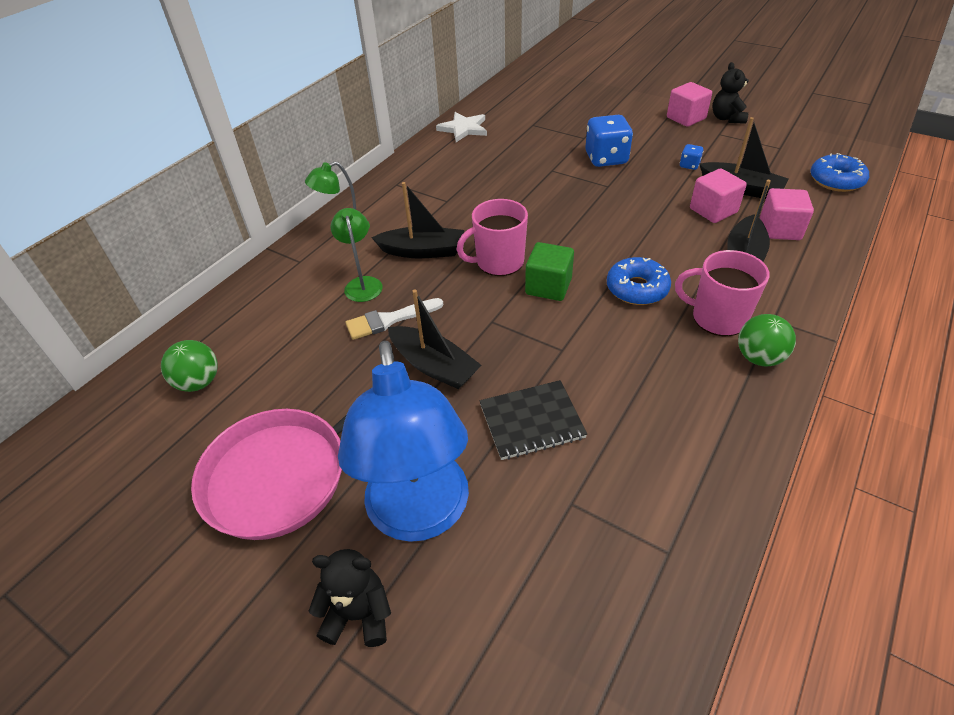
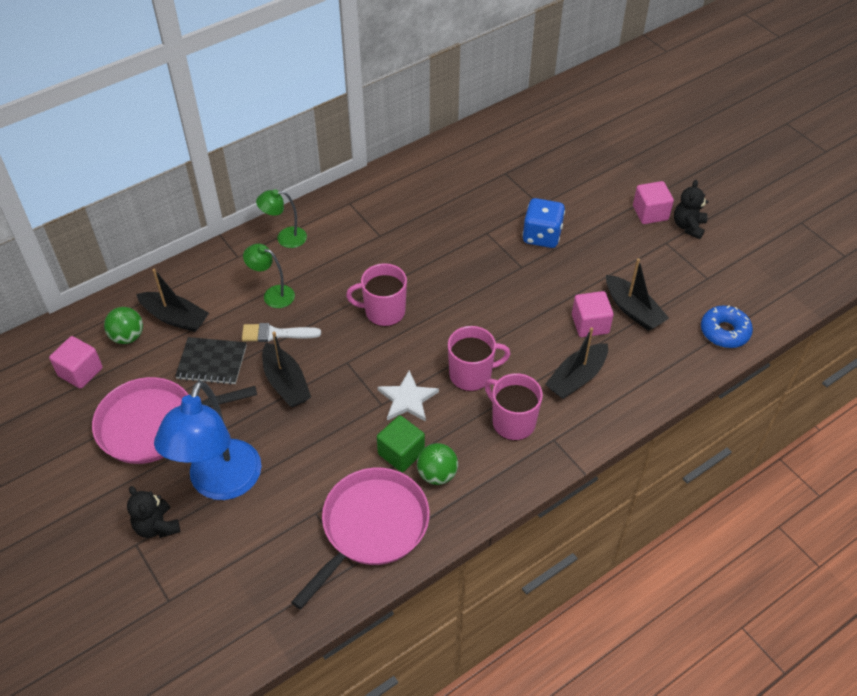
camera: 20 degrees right, 5 degrees up
black teddy bear [309,549,391,647] -> black teddy bear turned 150 degrees counterclockwise [127,486,180,538]
green lamp [331,208,383,302] -> green lamp turned 75 degrees counterclockwise [243,244,295,308]
black boat [371,182,464,258] -> black boat moved to [136,268,209,332]
white star [436,112,487,142] -> white star moved to [378,370,439,422]
black notebook [480,380,587,460] -> black notebook moved to [175,337,247,385]
green cube [525,242,574,301] -> green cube moved to [377,415,425,472]
blue donut [607,257,671,305] -> pink mug [448,326,510,392]
blue dice [680,144,704,170] -> none
green ball [738,314,796,367] -> green ball moved to [417,443,458,485]
pink cube [760,188,814,240] -> pink cube moved to [49,336,103,389]
none -> pink pan [291,468,430,610]

